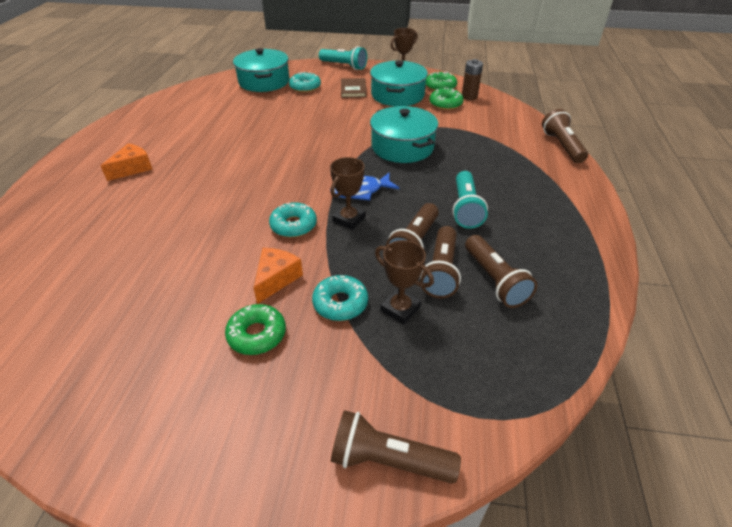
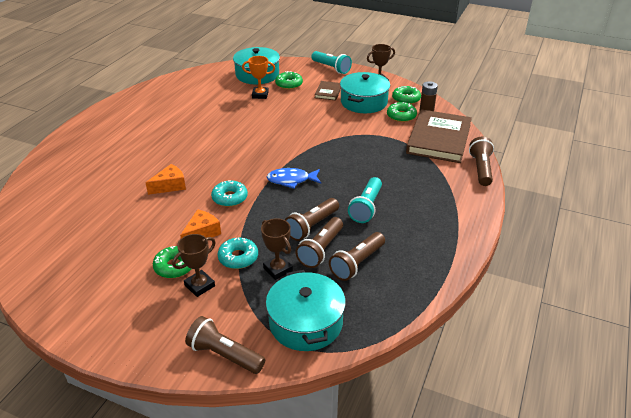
camera: 15 degrees right, 5 degrees down
orange cheese [101,143,153,181] -> orange cheese moved to [146,164,186,195]
turquoise donut [289,72,321,93] -> green donut [275,71,303,89]
brown trophy [330,157,365,230] -> brown trophy moved to [172,234,216,297]
turquoise pot [370,106,438,163] -> turquoise pot moved to [266,270,346,351]
brown flashlight [465,235,537,308] -> brown flashlight turned 45 degrees clockwise [329,232,385,281]
none -> orange trophy [242,56,275,99]
none -> brown book [406,109,472,163]

